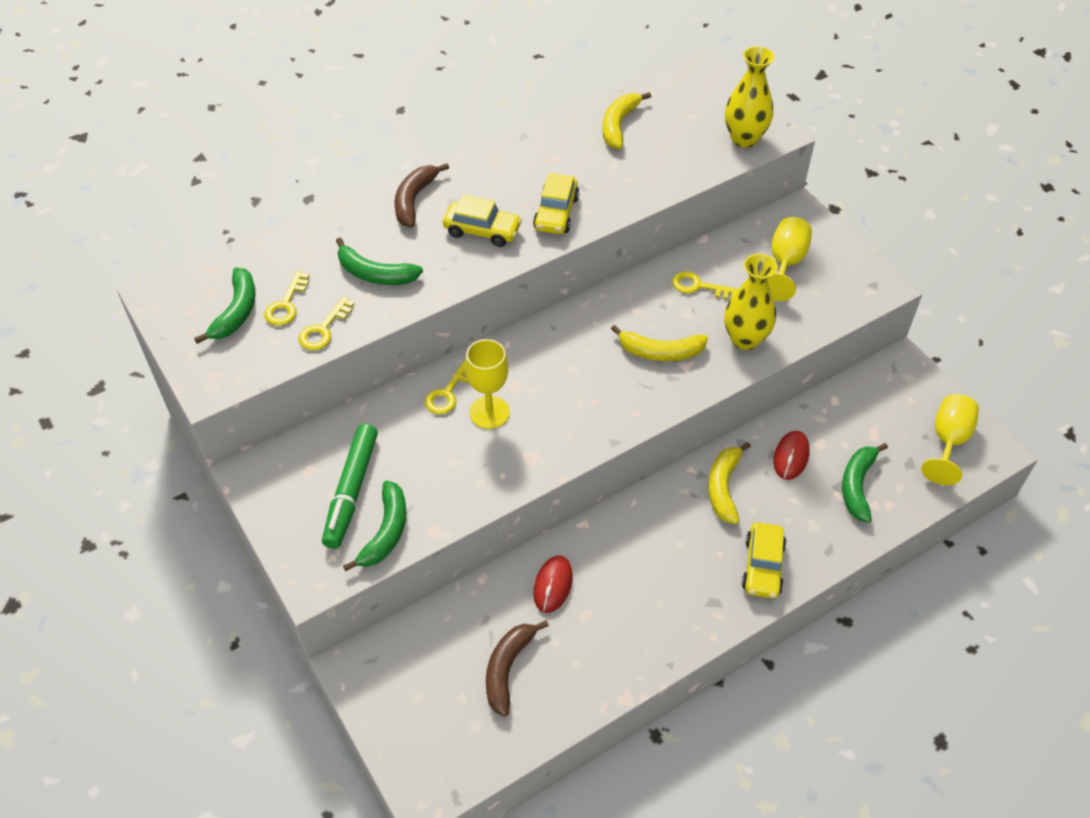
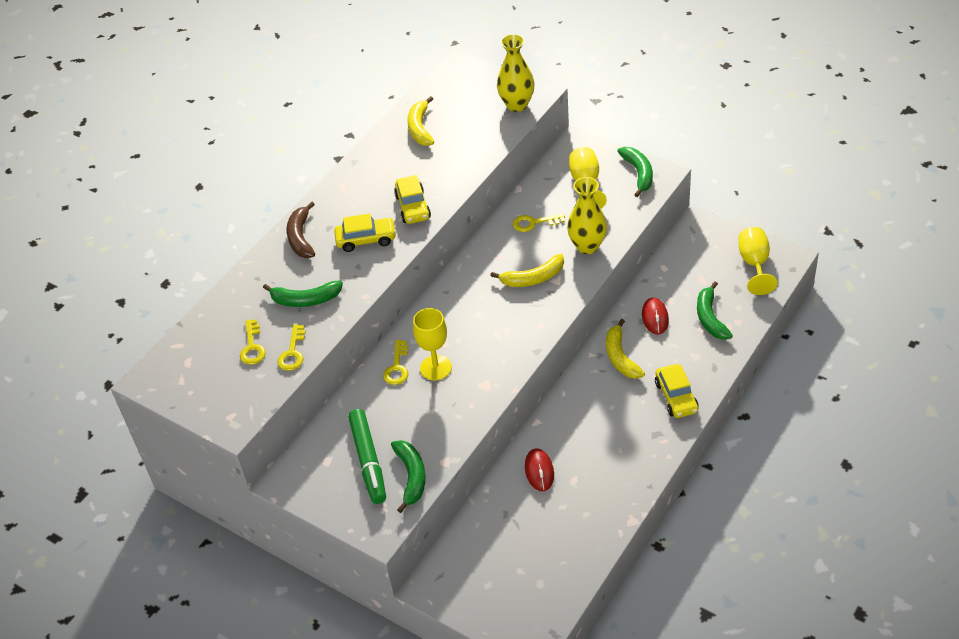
camera: 20 degrees left, 5 degrees down
green banana [194,267,256,344] -> green banana moved to [617,147,653,197]
brown banana [486,620,549,717] -> none

